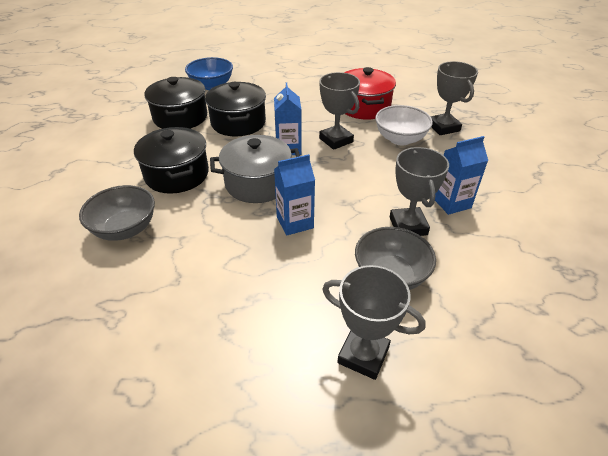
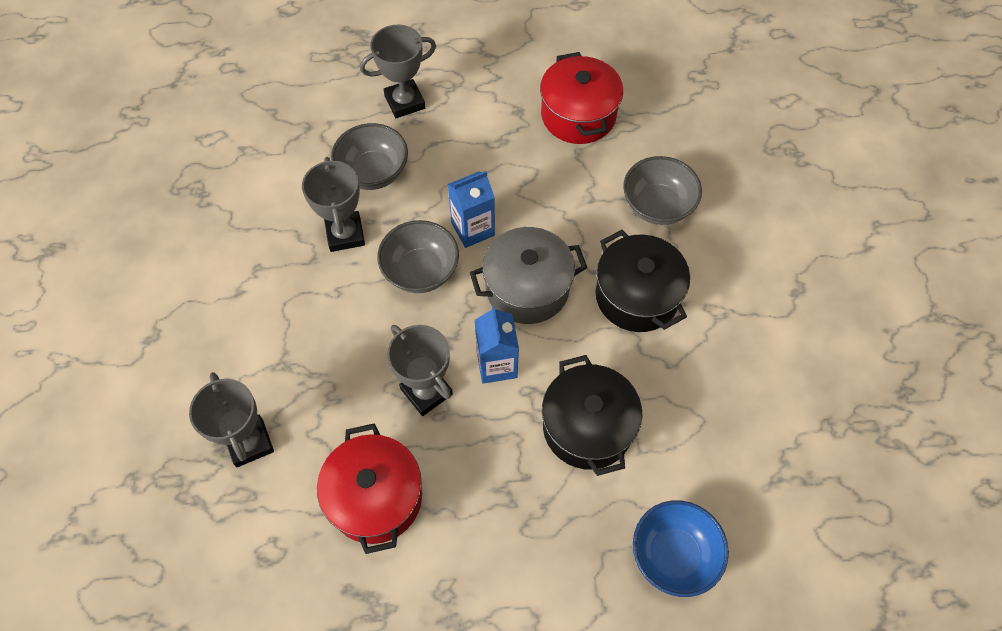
camera: 175 degrees right, 20 degrees up
black pot [144,77,207,129] -> none
grey trophy [322,265,426,380] -> grey trophy turned 45 degrees counterclockwise [360,25,436,118]
white bowl [375,105,433,145] -> none
blue carton [435,136,488,215] -> none
none -> grey bowl [377,220,459,293]
none -> red pot [540,52,623,144]

